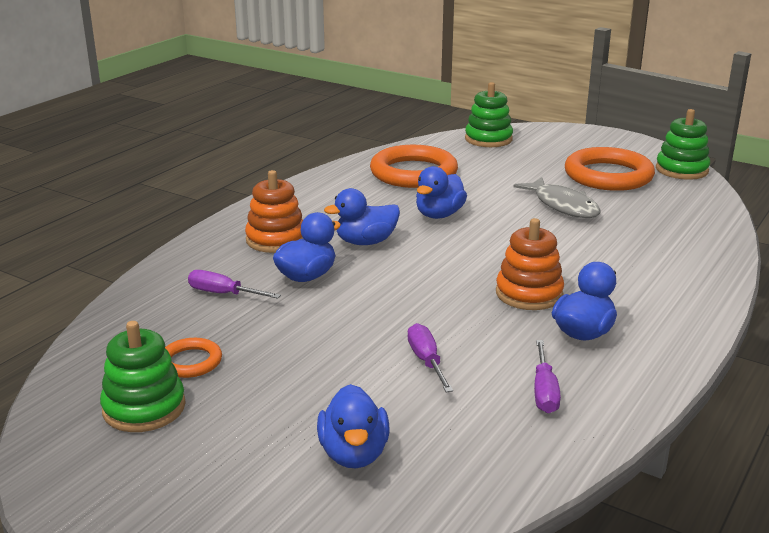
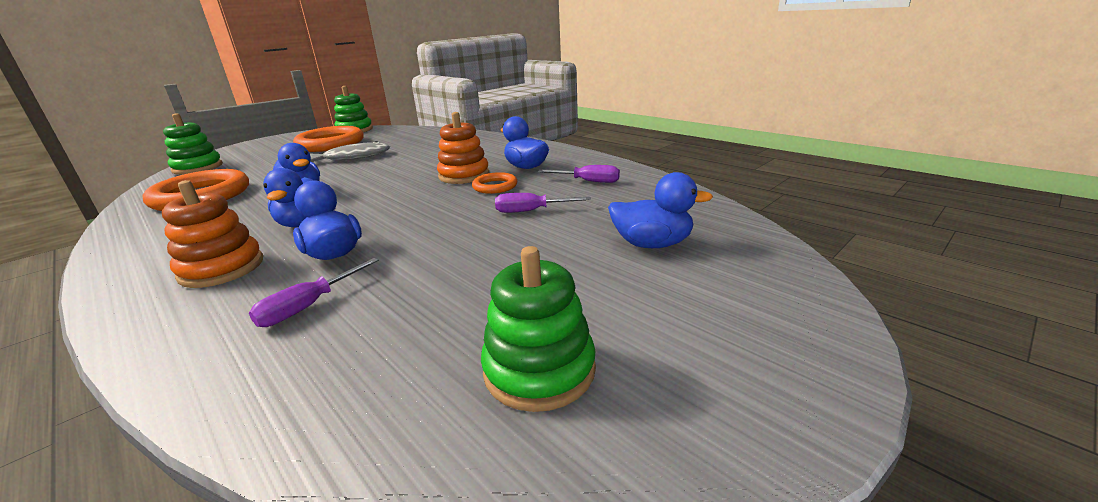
camera: 75 degrees left, 0 degrees up
orange ring [165,338,222,378] -> orange ring moved to [472,172,518,194]

